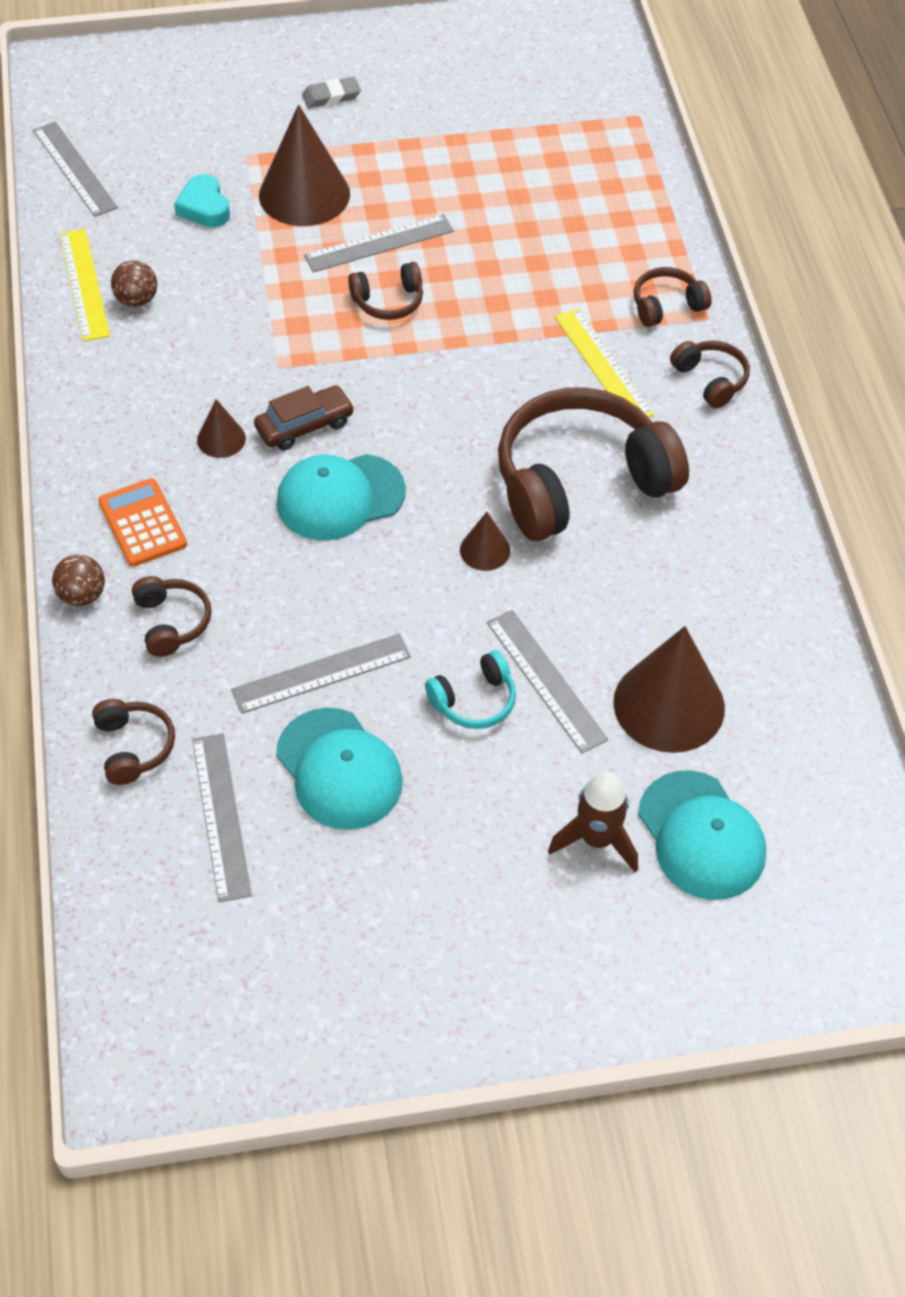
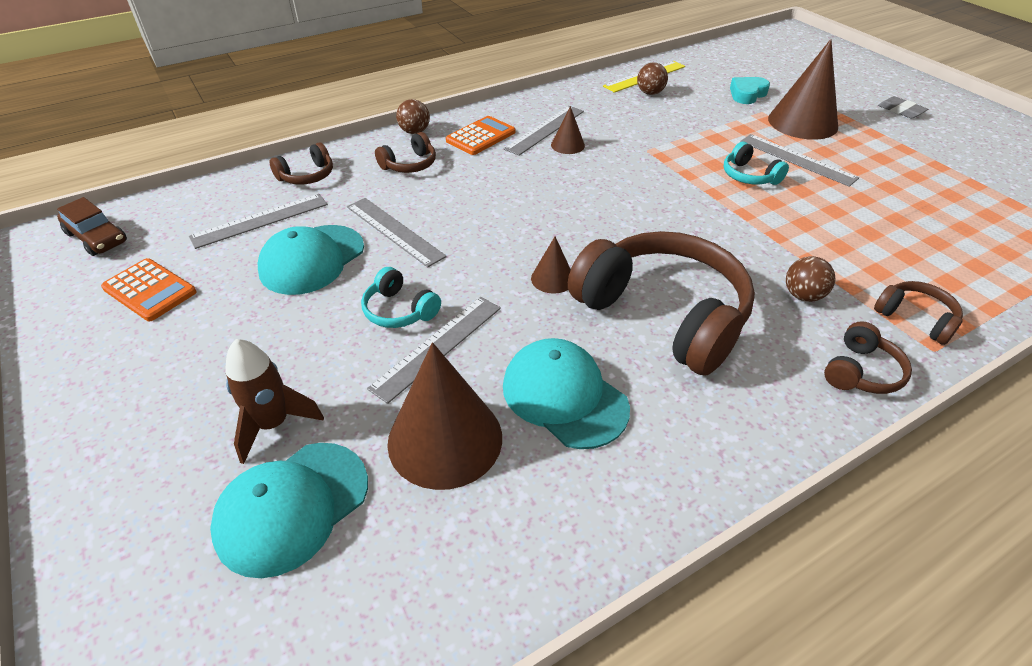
camera: 70 degrees right, 10 degrees down
grey ruler [33,122,118,217] -> grey ruler moved to [504,106,584,155]
brown car [254,385,354,451] -> brown car moved to [57,197,127,256]
turquoise cap [276,454,406,541] -> turquoise cap moved to [503,338,630,449]
brown headphones [348,262,423,320] -> turquoise headphones [724,142,789,185]
yellow ruler [555,308,654,417] -> brown ball [786,256,835,302]
none -> orange calculator [101,258,196,321]

